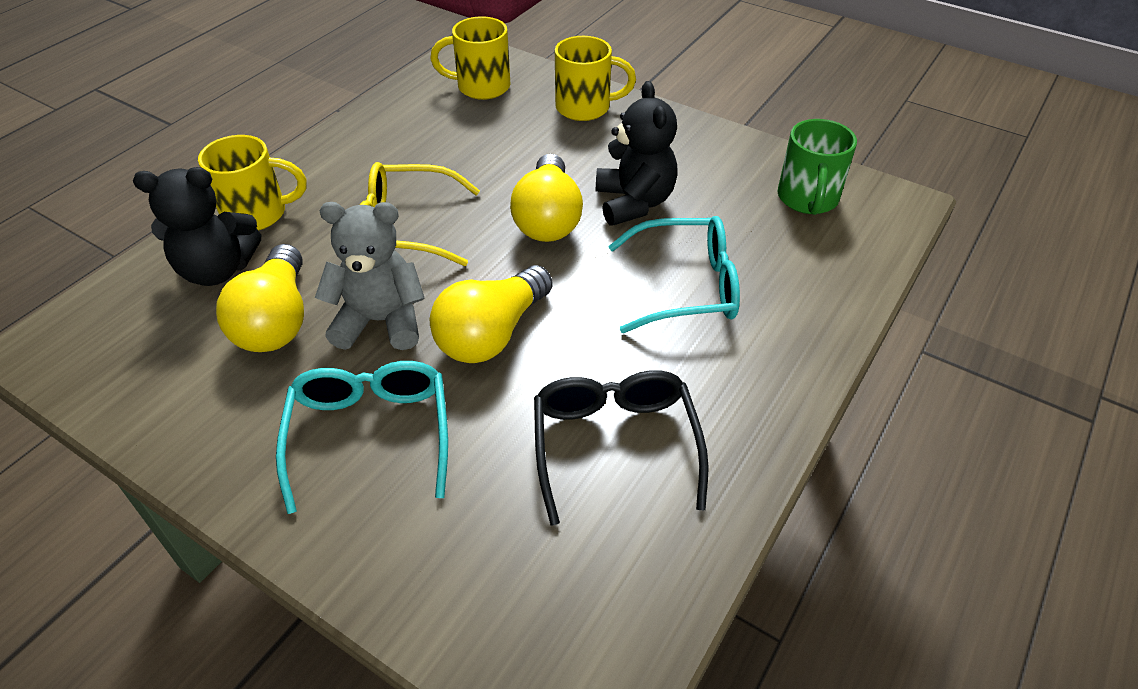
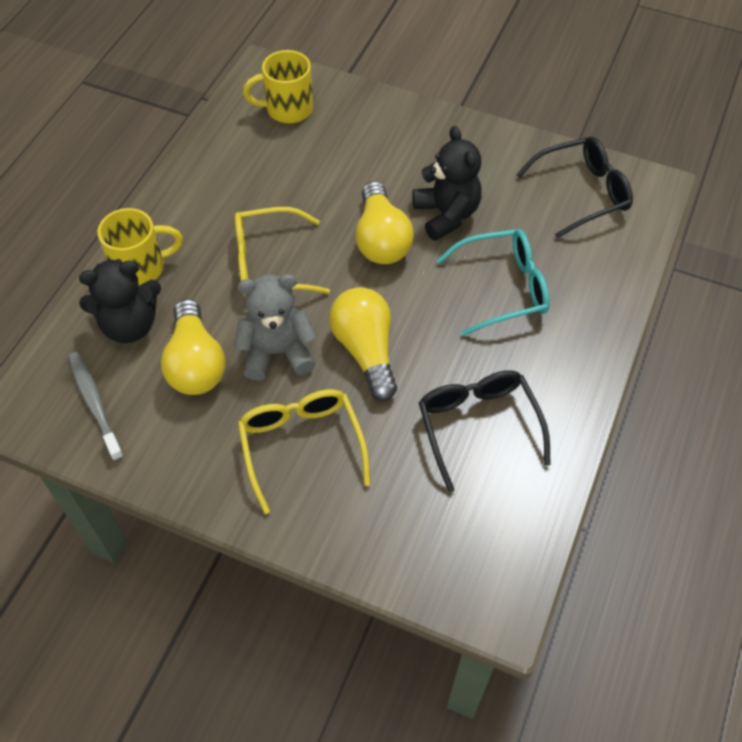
camera: 10 degrees left, 10 degrees up
turquoise glasses [276,361,448,514] -> yellow glasses [238,389,370,514]
yellow light bulb [430,265,553,363] -> yellow light bulb turned 135 degrees clockwise [329,287,397,401]
yellow mug [555,36,636,121] -> none
green mug [777,119,857,215] -> black glasses [516,137,633,238]
none -> grey toothbrush [68,352,124,461]

